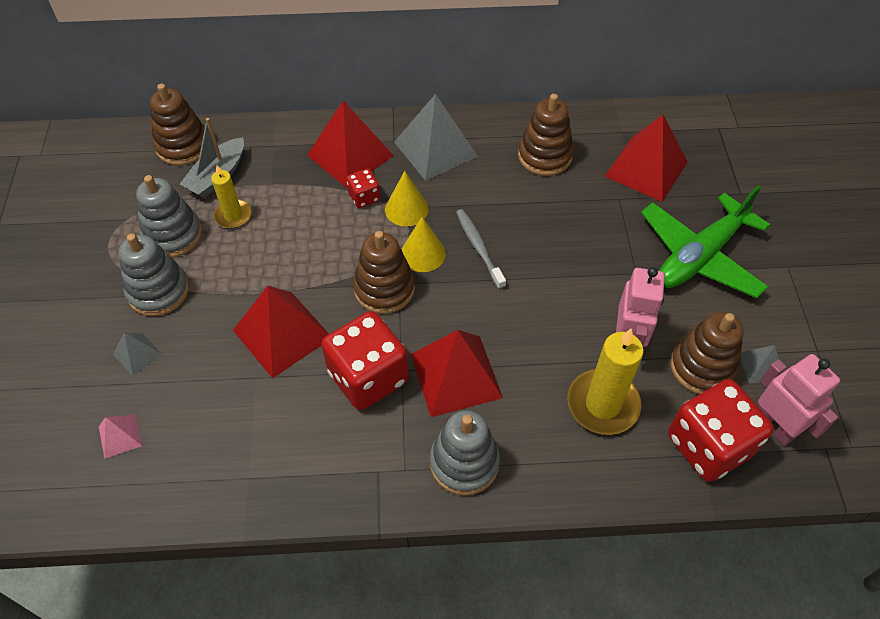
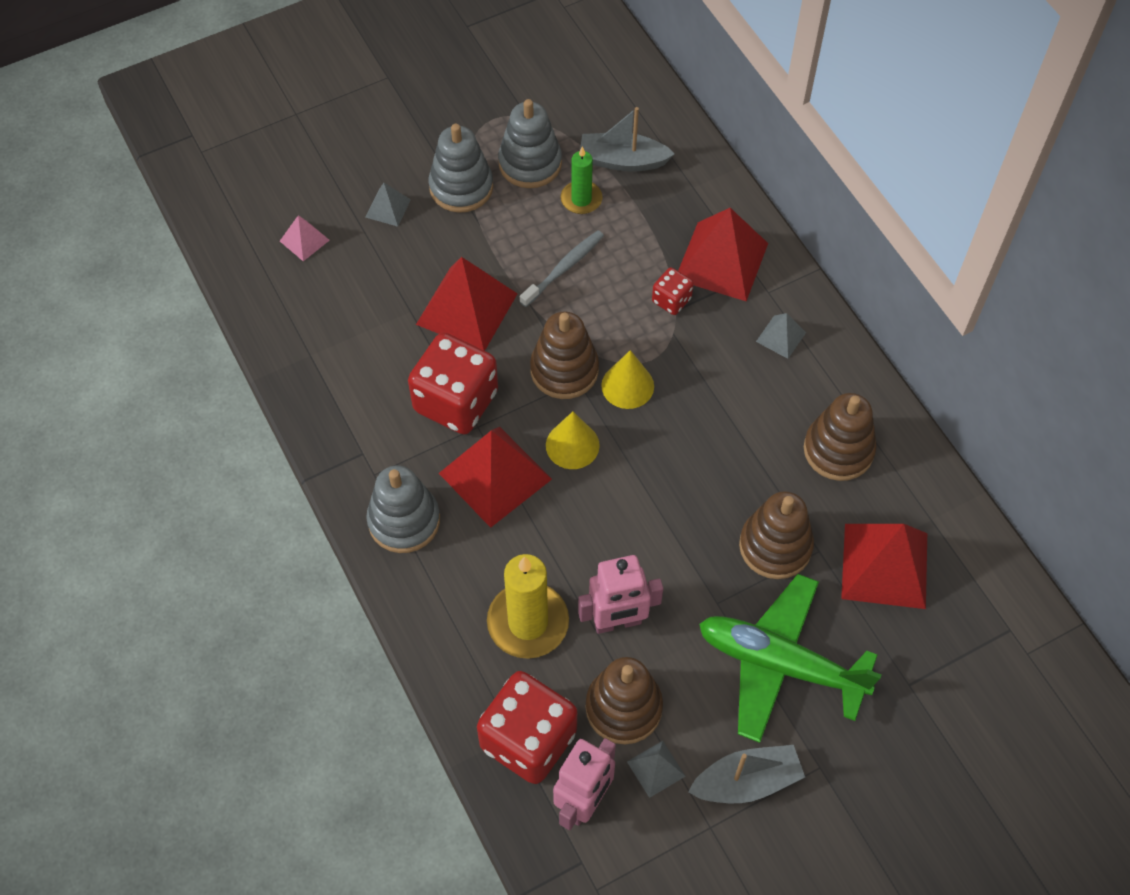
camera: 65 degrees right, 5 degrees up
brown stacking toy [150,83,205,166] -> brown stacking toy moved to [739,491,814,579]
yellow candle [211,165,251,228] -> green candle [561,147,603,214]
yellow cone [385,171,429,227] -> yellow cone moved to [546,412,600,469]
grey pyramid [394,94,478,181] -> grey pyramid [756,313,806,359], size x0.48
grey toothbrush [456,209,506,289] -> grey toothbrush moved to [520,230,604,307]
none -> grey boat [688,745,805,803]

